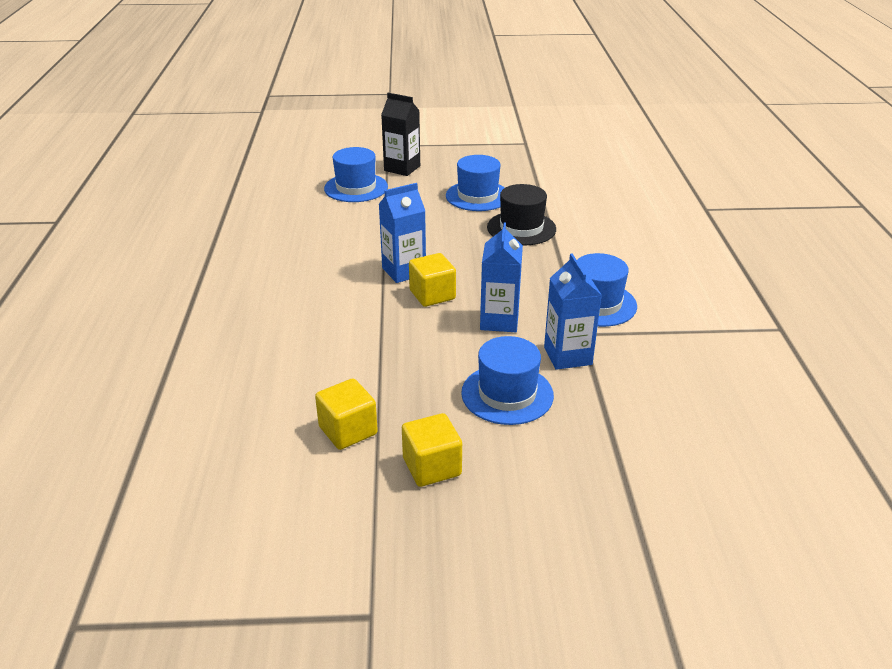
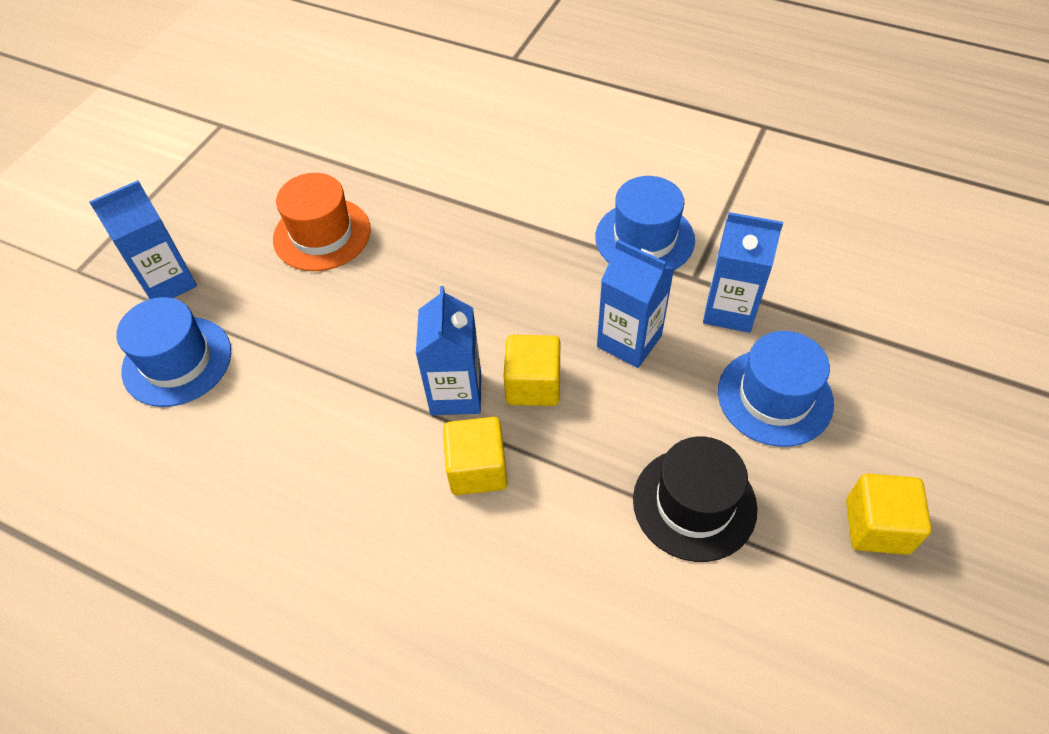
camera: 60 degrees left, 20 degrees up
yellow cube [315,378,378,450] -> yellow cube moved to [443,417,507,495]
black carton [381,93,420,176] -> blue carton [89,180,197,299]
blue hat [446,155,505,211] -> orange hat [273,173,371,271]
black hat [487,184,556,246] -> black hat moved to [633,436,758,562]

